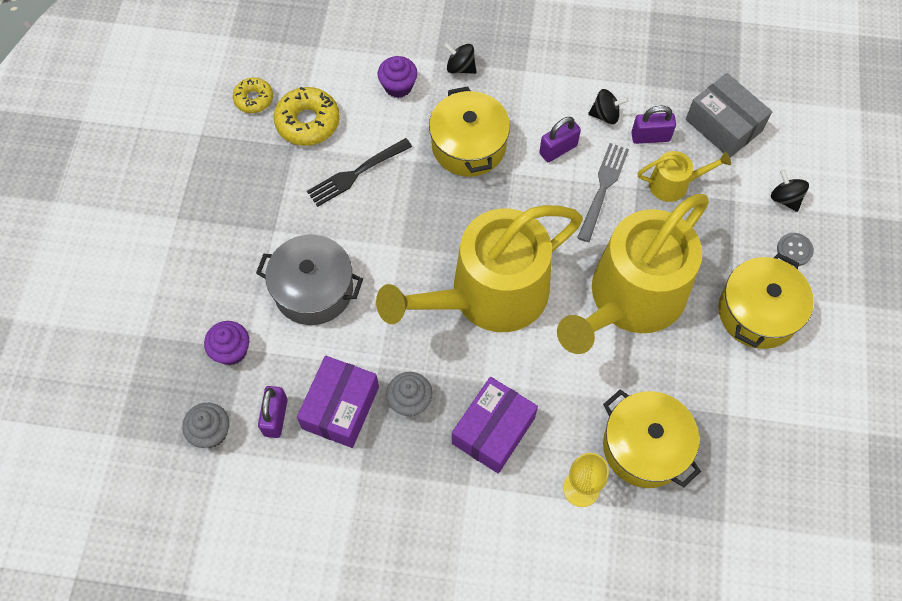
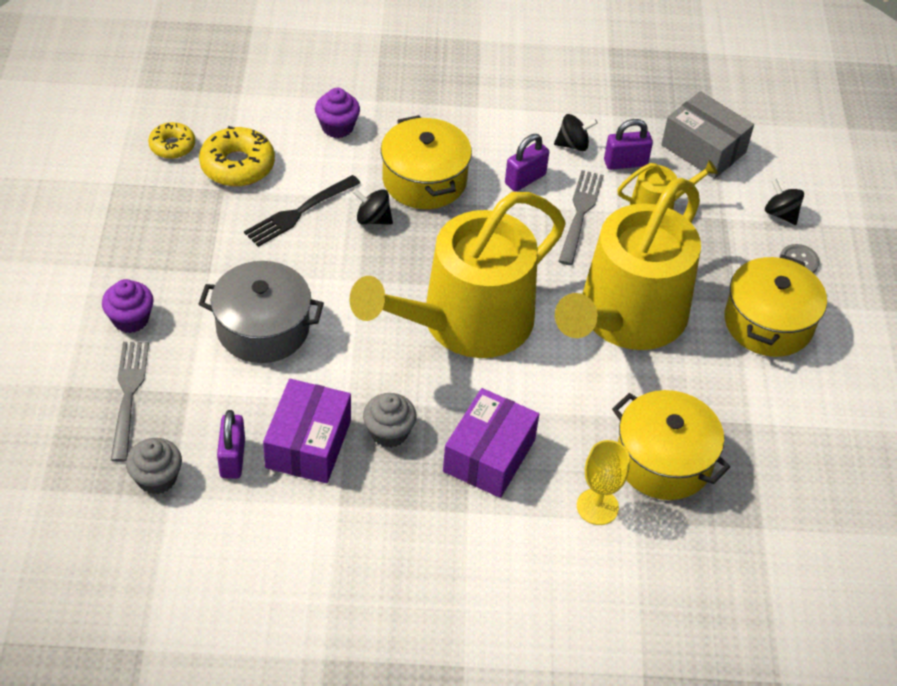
camera: 10 degrees left, 15 degrees down
purple cupcake [204,321,249,365] -> purple cupcake moved to [102,279,154,333]
black spinning top [444,43,476,74] -> black spinning top moved to [352,189,393,225]
none -> grey fork [111,342,149,462]

